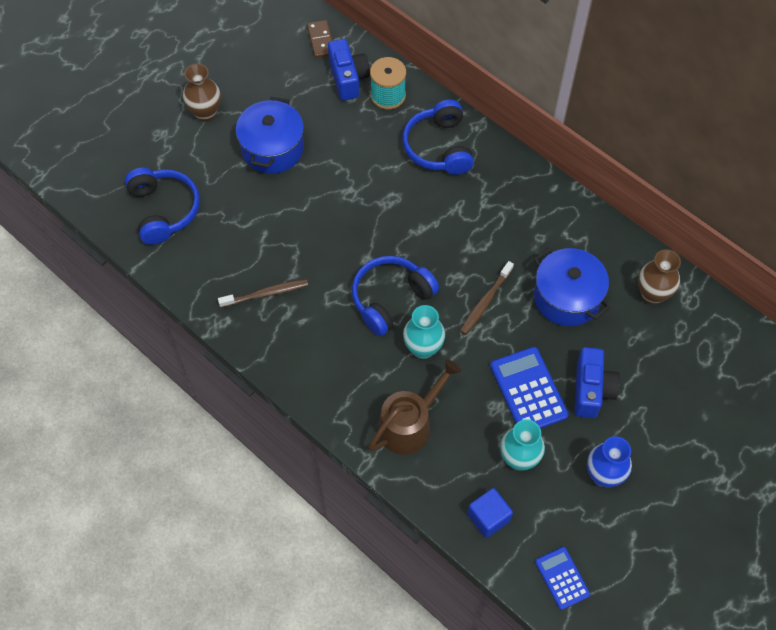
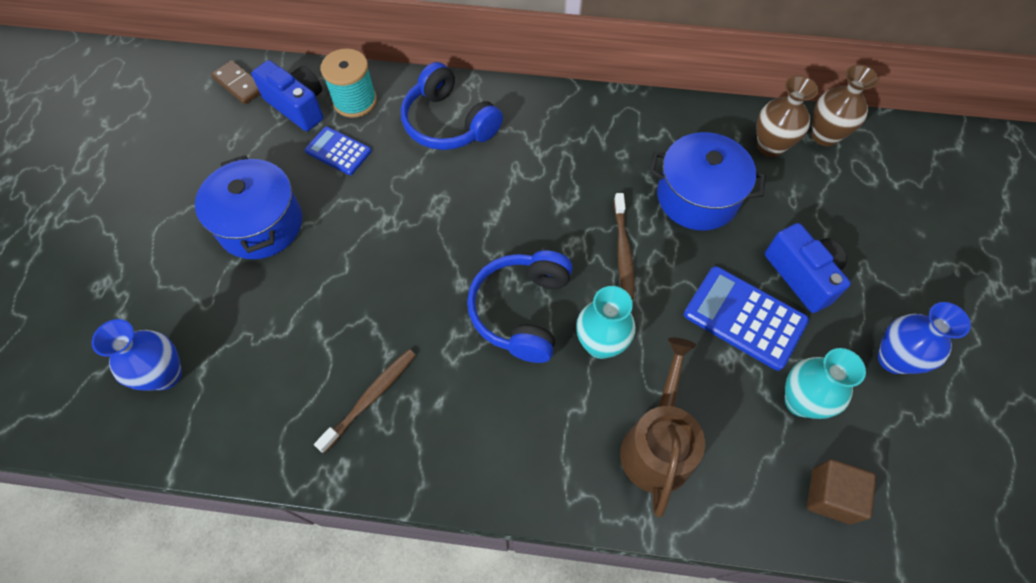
camera: 35 degrees left, 0 degrees up
blue headphones [125,168,200,245] -> blue vase [92,319,182,391]
brown vase [183,64,221,122] -> brown vase moved to [812,65,879,146]
blue cube [467,488,513,538] -> brown cube [807,459,876,524]
blue calculator [535,547,590,610] -> blue calculator moved to [305,127,372,175]

